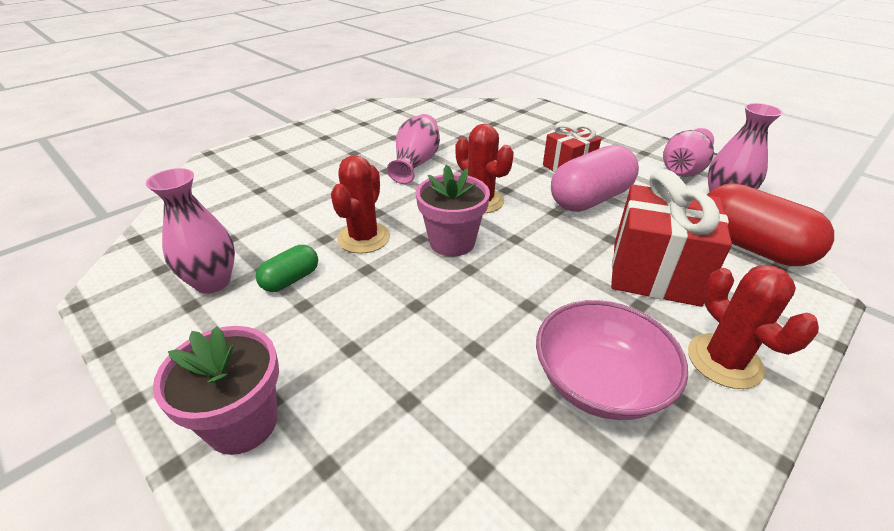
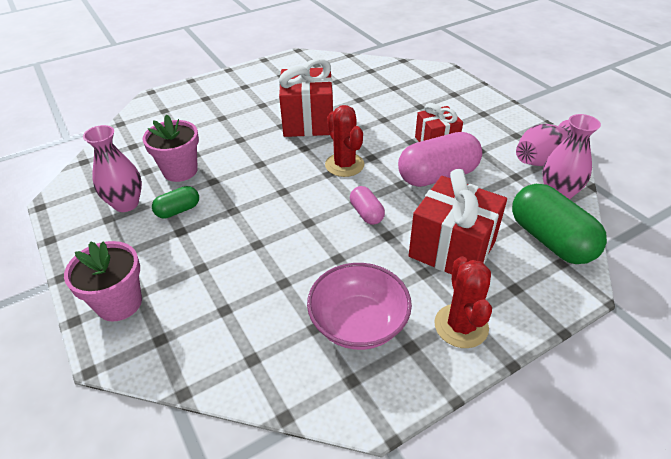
camera: 15 degrees right, 5 degrees up
red cactus [331,155,390,254] -> none
pink vase [387,114,440,184] -> red gift [279,59,333,137]
pink flower pot [416,165,490,257] -> pink flower pot moved to [142,114,199,182]
red capsule [707,183,834,266] -> green capsule [512,184,607,264]
none -> pink capsule [350,186,385,225]

